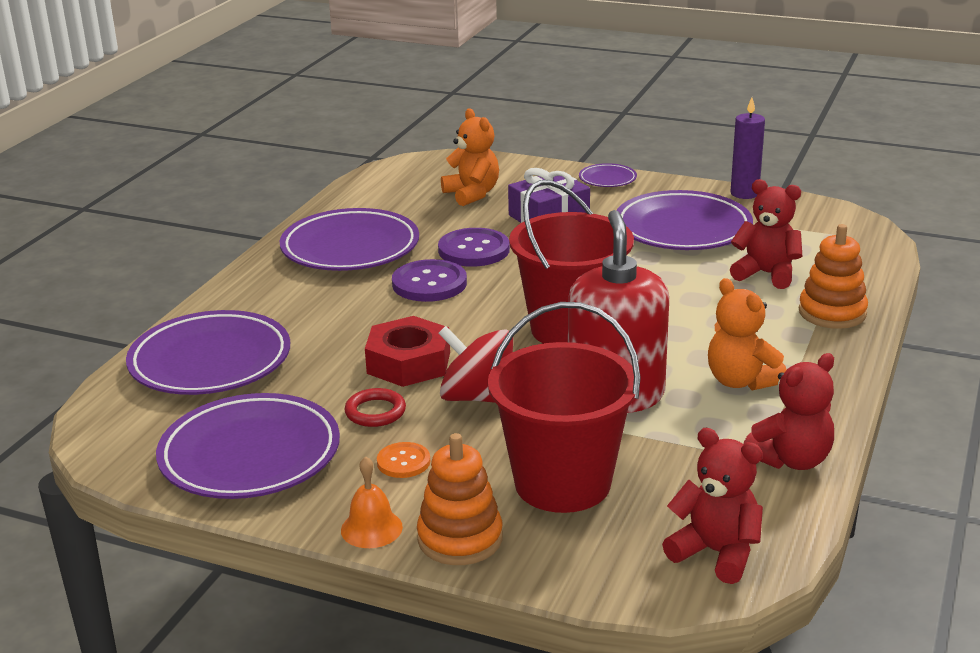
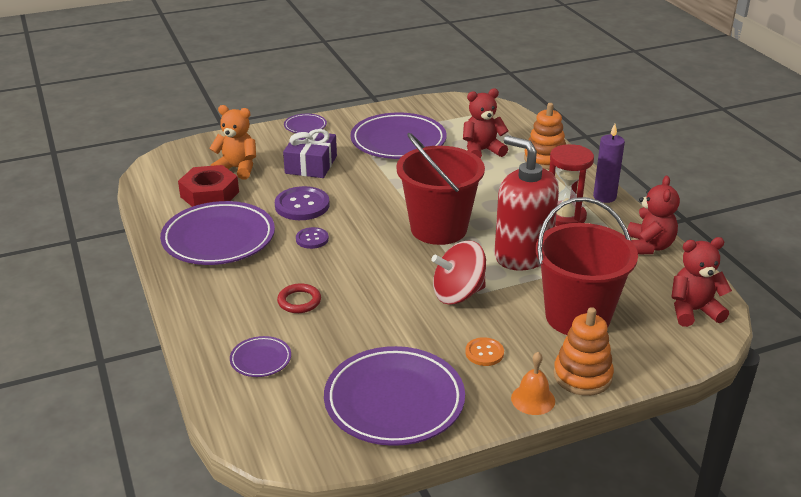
camera: 45 degrees left, 5 degrees up
purple plate [126,310,290,395] -> purple plate [230,336,291,377], size x0.46
red ring [345,388,406,427] -> red ring moved to [277,283,321,313]
red nut [365,316,450,387] -> red nut moved to [178,165,239,207]
purple button [392,259,467,302] -> purple button [296,227,329,249], size x0.57
orange teddy bear [708,278,787,391] -> red hourglass [549,144,594,226]
purple candle [731,97,765,199] -> purple candle moved to [593,124,625,203]

